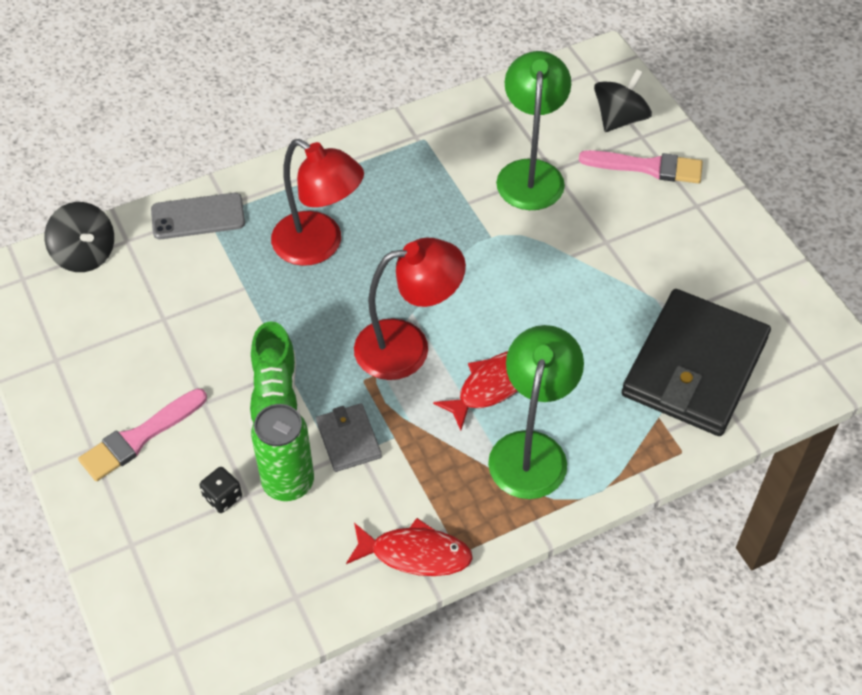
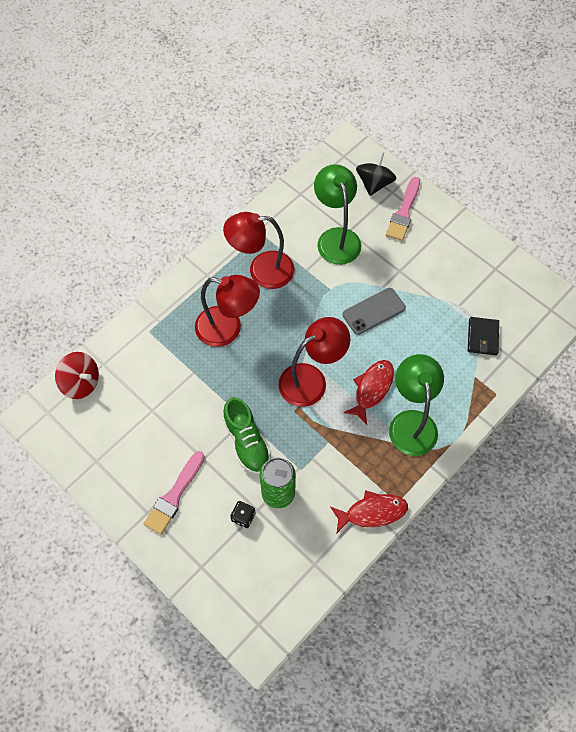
camera: 20 degrees left, 10 degrees up
black spinning top [45,202,114,272] -> red spinning top [55,352,99,399]
grey phone [151,193,245,239] -> grey phone moved to [343,288,406,335]
grey wallet [316,403,382,472] -> none
pink brush [579,150,703,184] -> pink brush turned 120 degrees clockwise [386,177,420,241]
black wallet [622,289,771,436] -> black wallet [468,317,499,355], size x0.45
none -> red lamp [223,212,294,289]

